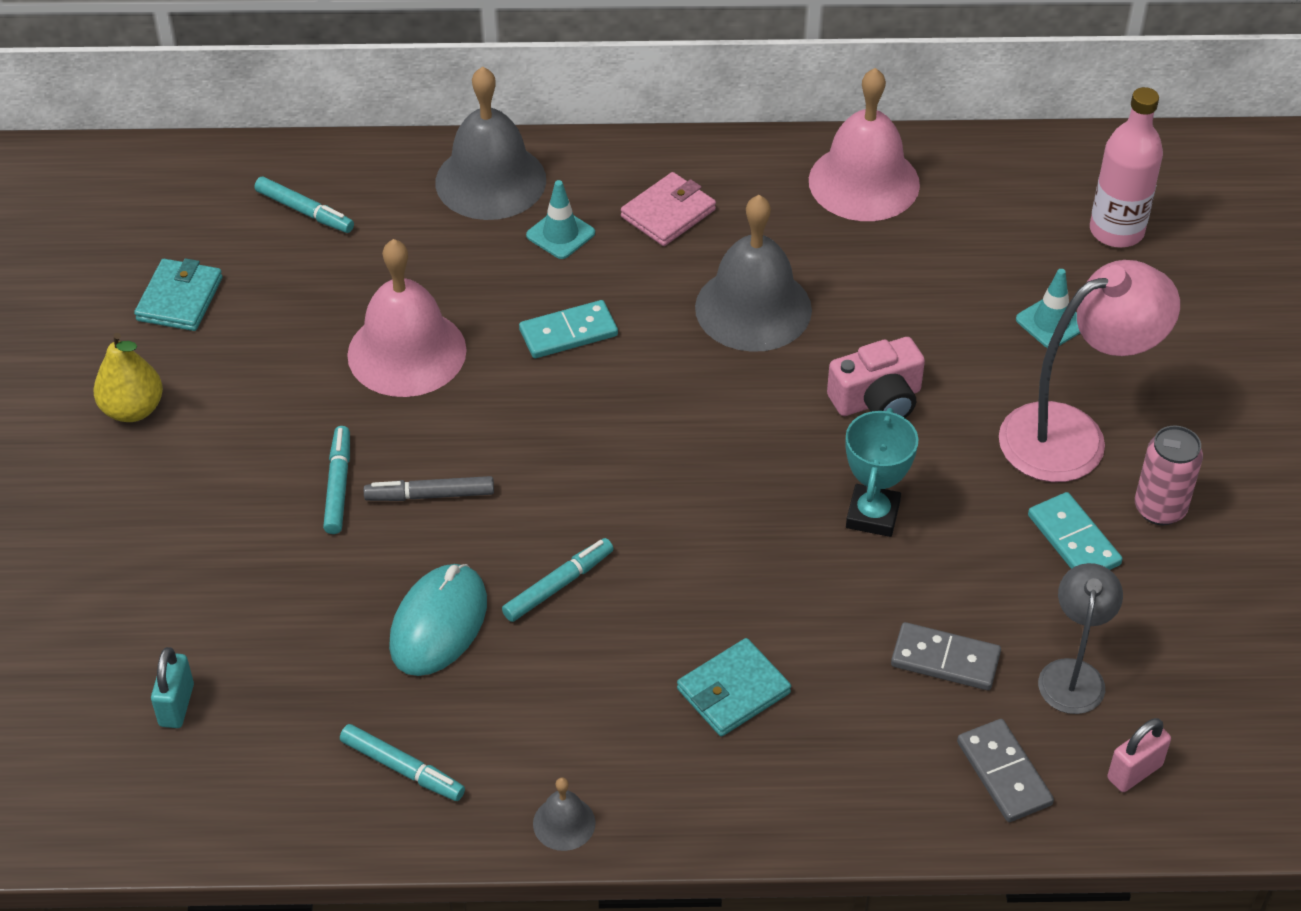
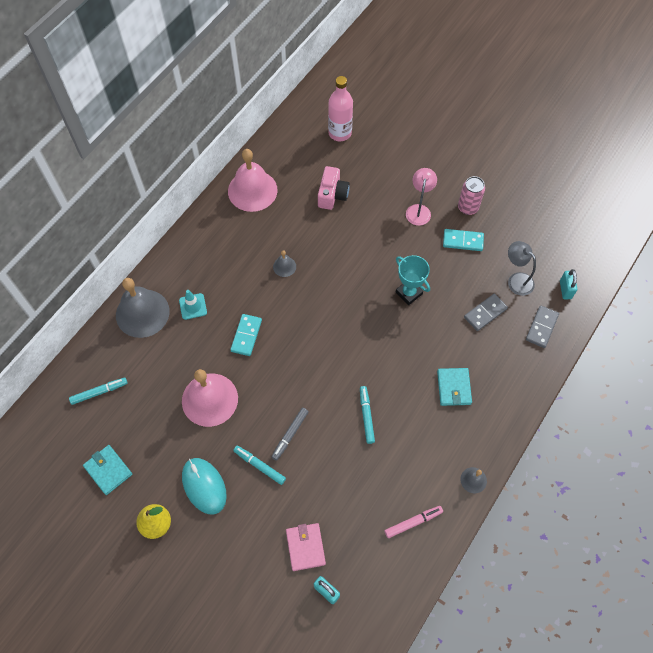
camera: 55 degrees left, 15 degrees up
turquoise marker [340,724,465,801] -> pink marker [385,506,443,538]
turquoise mouse [389,564,487,676] -> turquoise mouse moved to [182,458,227,515]
pink wallet [621,172,716,246] -> pink wallet moved to [286,523,326,571]
grey bell [695,195,812,352] -> grey bell [273,250,296,277], size x0.45
pink camera [827,337,925,418] -> pink camera moved to [318,166,350,210]
grey domino [957,719,1054,822] -> grey domino turned 75 degrees counterclockwise [526,305,559,348]
pink lamp [999,260,1180,482] -> pink lamp [406,168,437,226], size x0.58
turquoise traffic cone [1016,269,1080,348] -> none
pink padlock [1107,718,1171,792] -> turquoise padlock [560,269,577,299]

